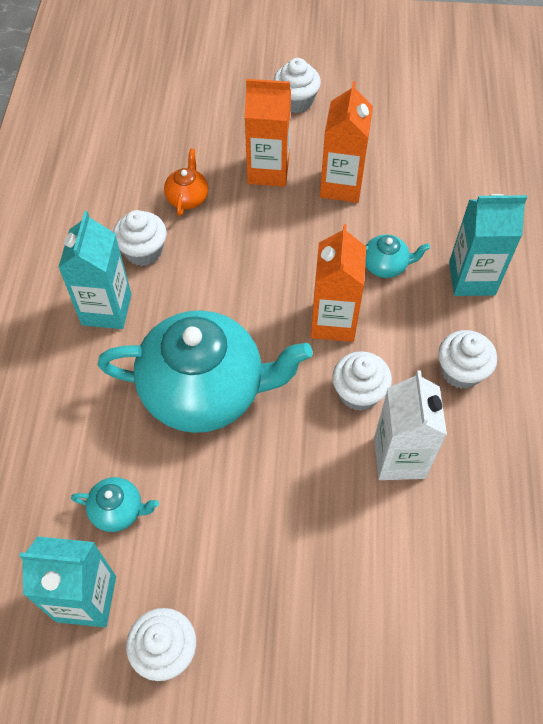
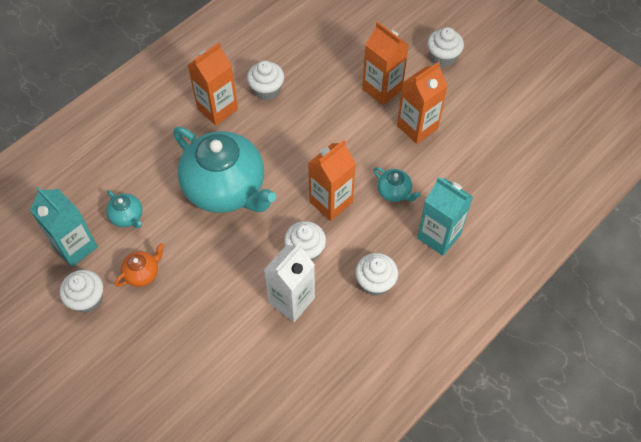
camera: 40 degrees right, 0 degrees up
turquoise carton [58,211,132,329] -> orange carton [188,42,238,125]
orange teapot [164,149,208,216] -> orange teapot moved to [115,243,164,287]

